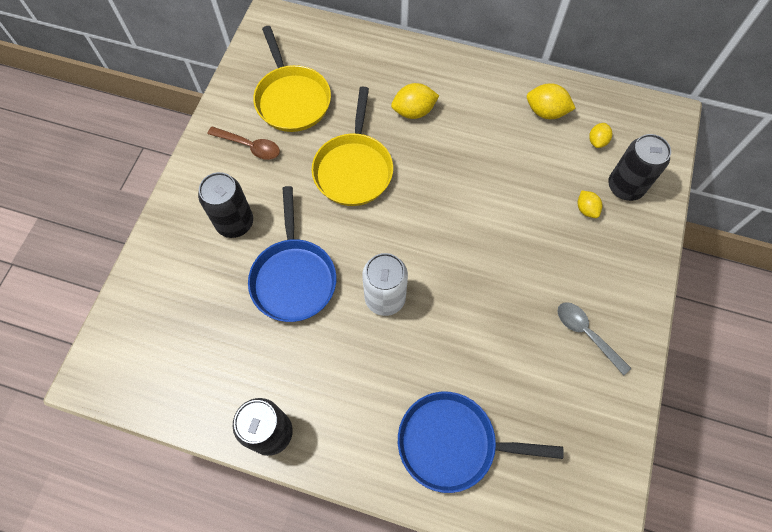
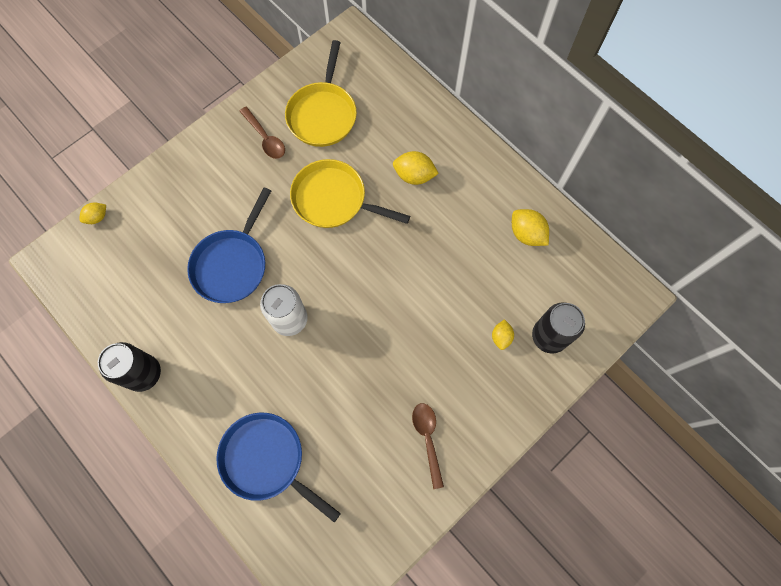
camera: 30 degrees right, 5 degrees up
black can [198,172,253,238] -> none
yellow pan [312,87,393,206] -> yellow pan turned 75 degrees clockwise [290,159,410,228]
grey spoon [557,302,631,376] -> brown spoon [412,403,444,489]
yellow lemon [589,123,612,148] -> yellow lemon moved to [79,202,106,224]

